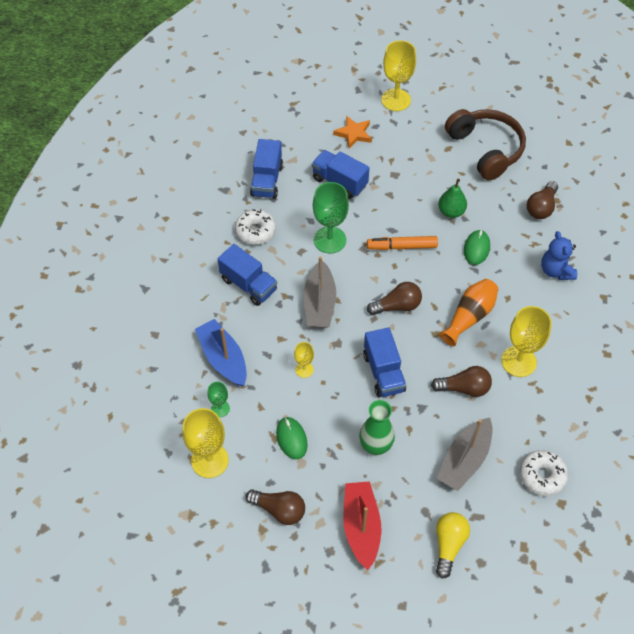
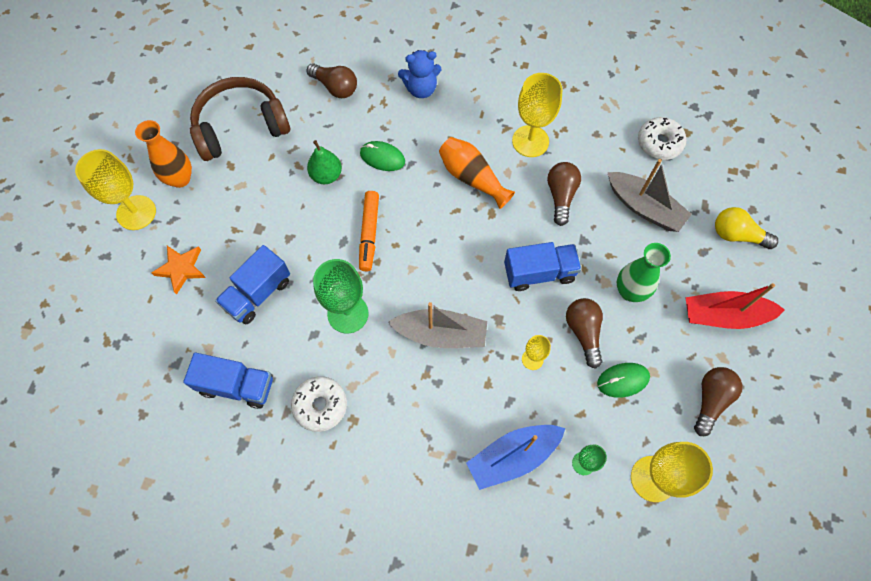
camera: 85 degrees left, 10 degrees up
blue truck [218,244,277,306] -> none
brown light bulb [367,282,422,315] -> brown light bulb moved to [566,298,603,369]
none -> orange vase [135,120,192,188]

